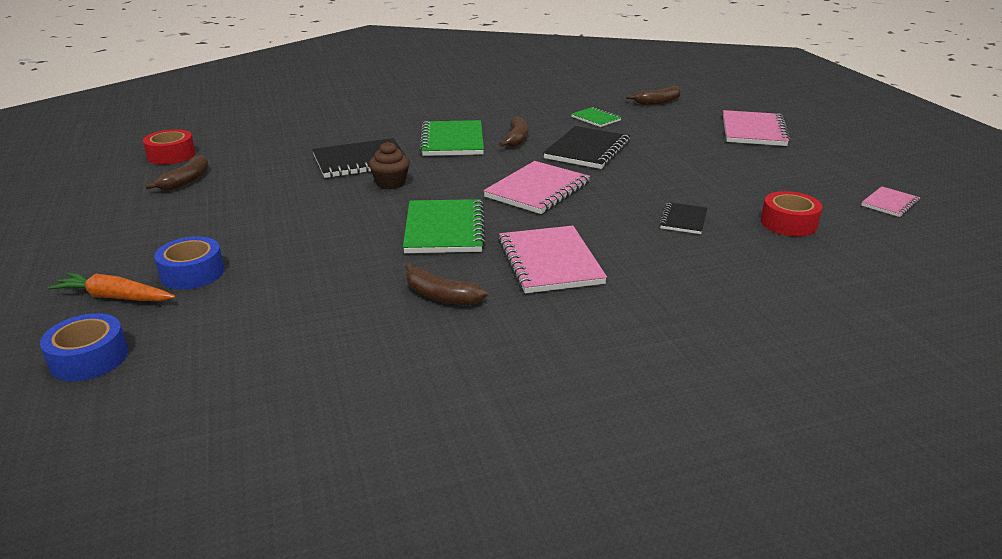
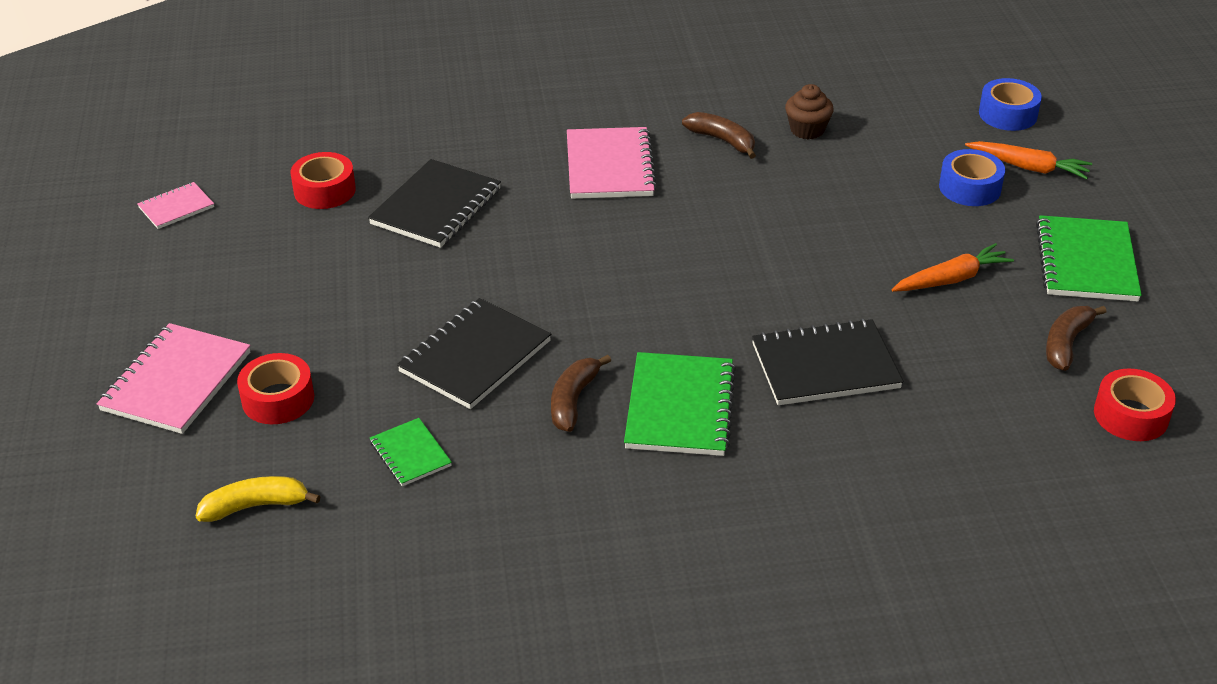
camera: 170 degrees left, 10 degrees up
brown cupcake [369,142,410,190] -> brown cupcake moved to [785,84,834,139]
green notebook [403,199,486,253] -> green notebook moved to [1036,215,1142,301]
pink notebook [483,161,590,214] -> none
brown banana [626,86,681,105] -> yellow banana [196,476,321,522]
black notebook [659,202,707,234] -> black notebook [368,159,501,248], size x1.83
none -> red tape [237,353,314,424]
none -> orange carrot [891,243,1014,292]

